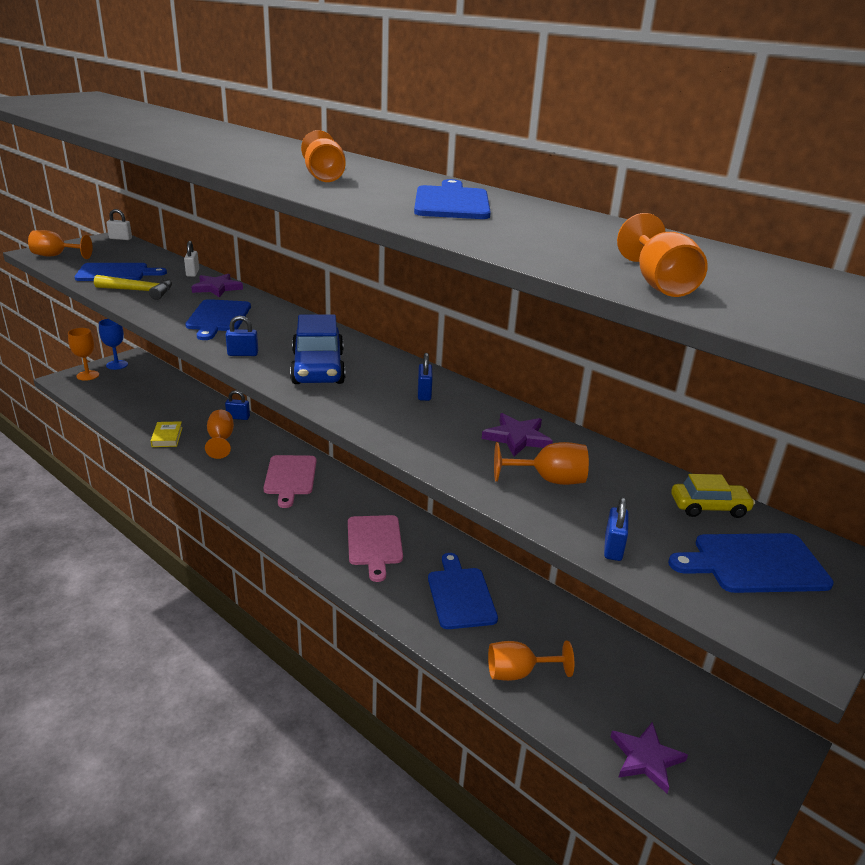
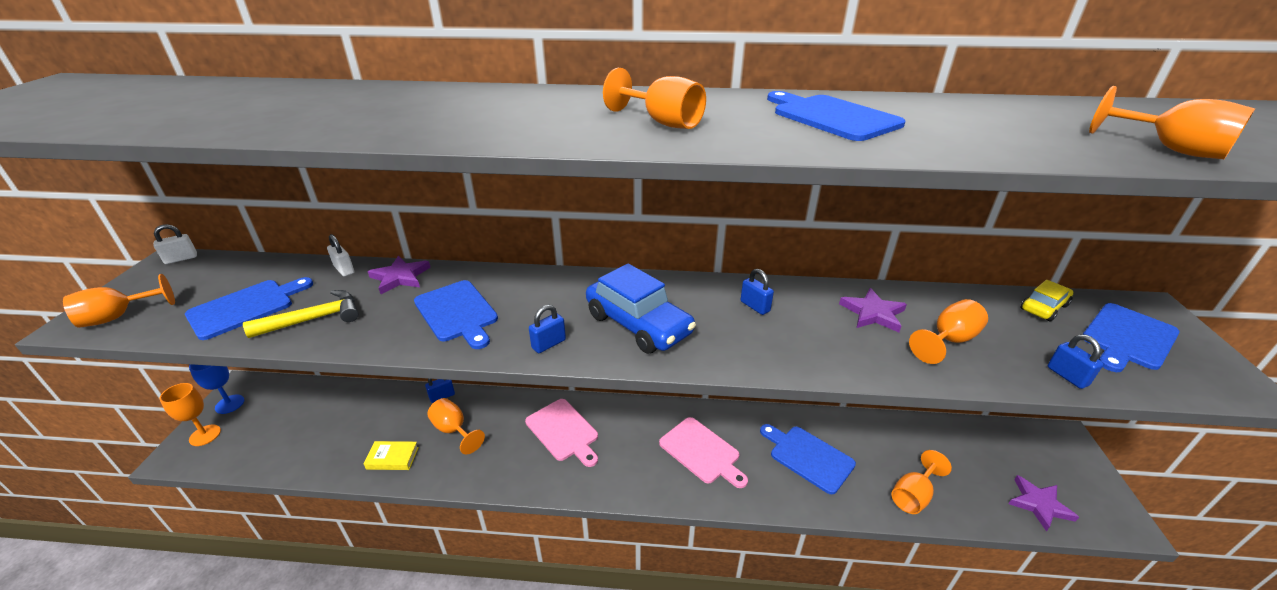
camera: 35 degrees left, 5 degrees up
yellow book [151,421,182,447] -> yellow book turned 45 degrees counterclockwise [364,441,419,470]

